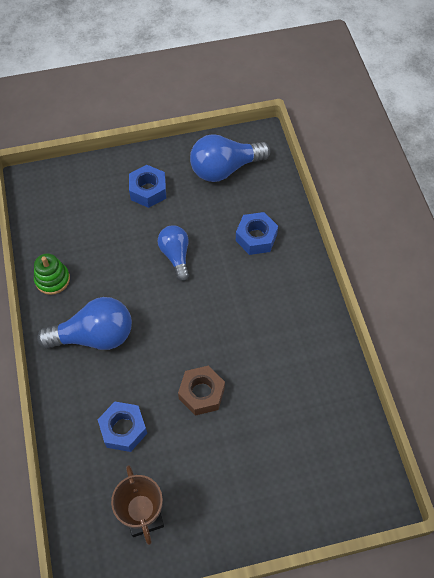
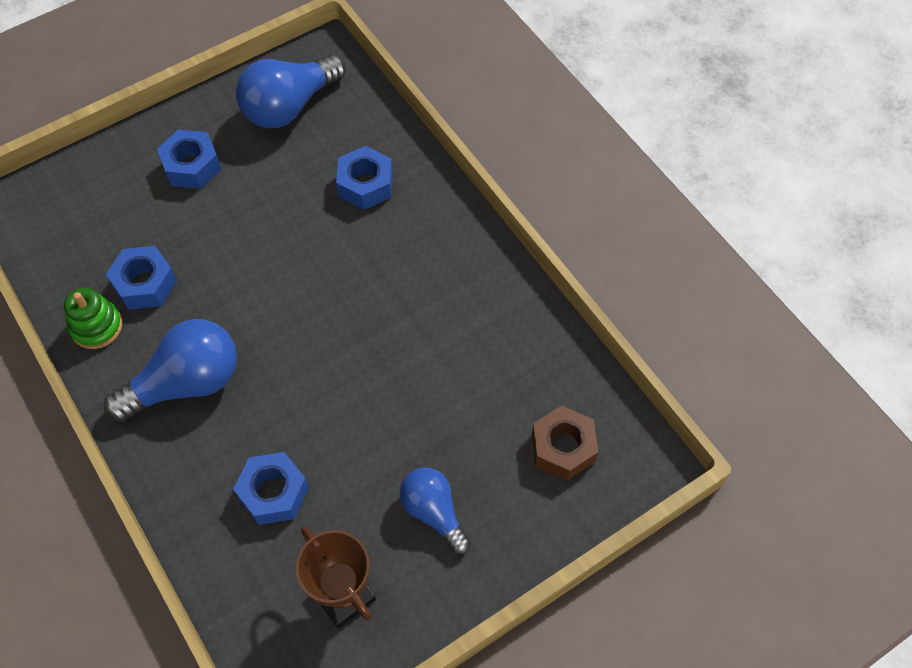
camera: 20 degrees left, 0 degrees up
blue light bulb [158,225,189,281] -> blue light bulb moved to [400,467,471,554]
brown nut [178,366,225,416] -> brown nut moved to [532,405,598,481]
none -> blue nut [106,246,177,310]

